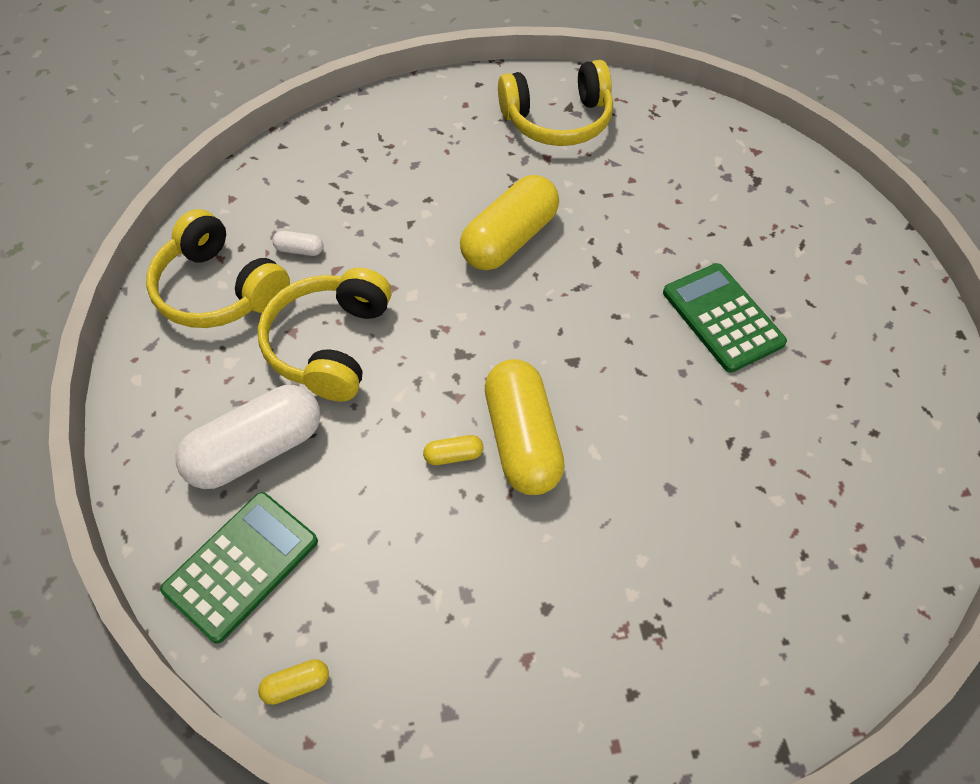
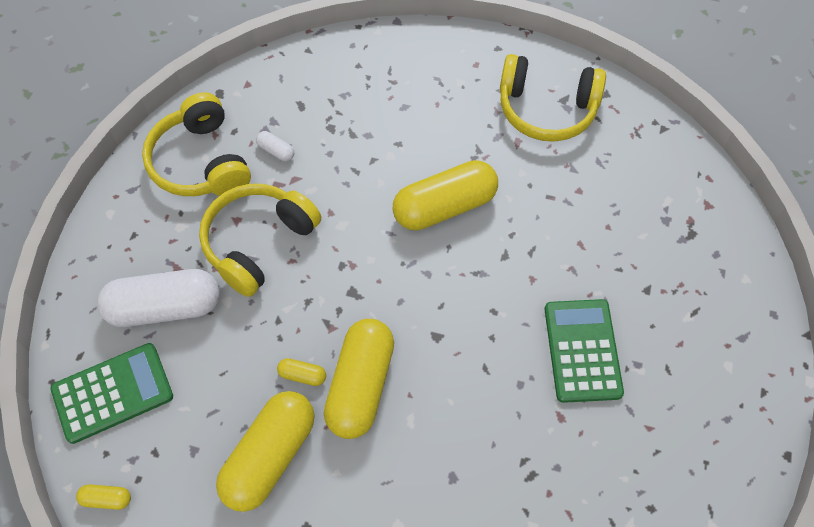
camera: 25 degrees right, 5 degrees up
none -> yellow capsule [216,391,315,512]

